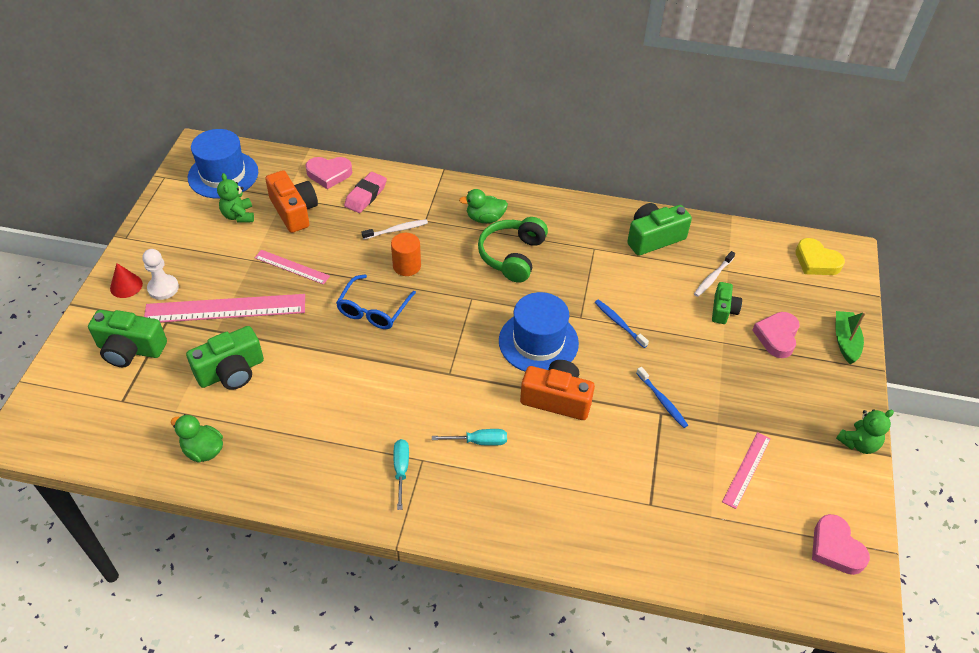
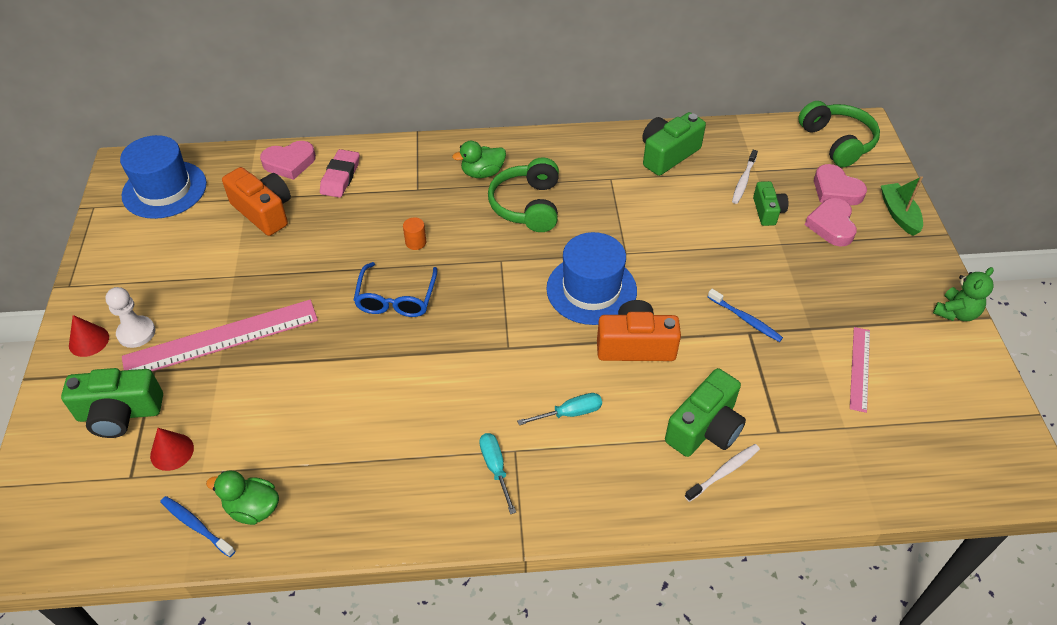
camera: 15 degrees left, 0 degrees up
green camera [186,326,264,390] -> green camera moved to [665,368,746,457]
green teddy bear [217,173,254,222] -> none
pink ruler [255,250,330,285] -> none
white toothbrush [362,219,428,239] -> white toothbrush moved to [685,444,760,502]
orange cylinder [391,233,421,276] -> orange cylinder [403,218,426,250], size x0.65
blue toothbrush [595,299,649,348] -> blue toothbrush moved to [160,496,235,557]
yellow heart [796,238,845,275] -> green headphones [798,101,880,167]
pink heart [812,514,870,575] -> pink heart moved to [814,164,867,205]
none -> red cone [150,428,194,471]

